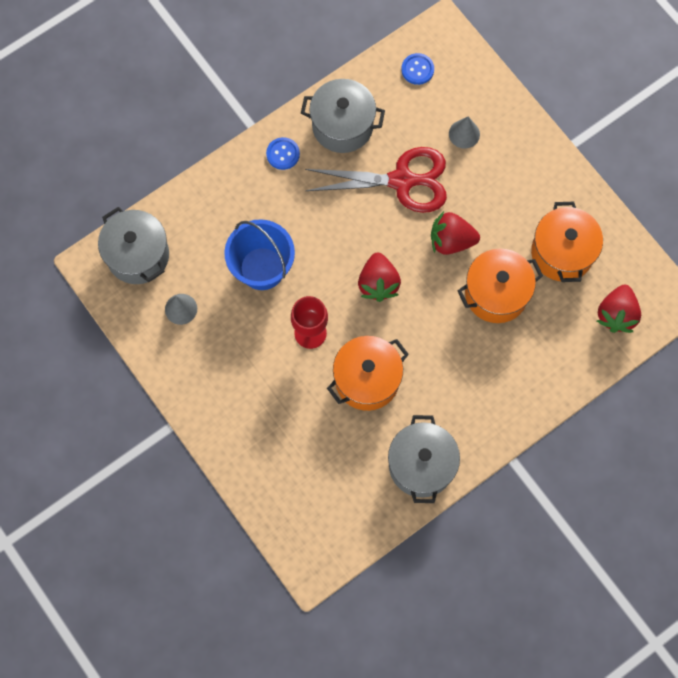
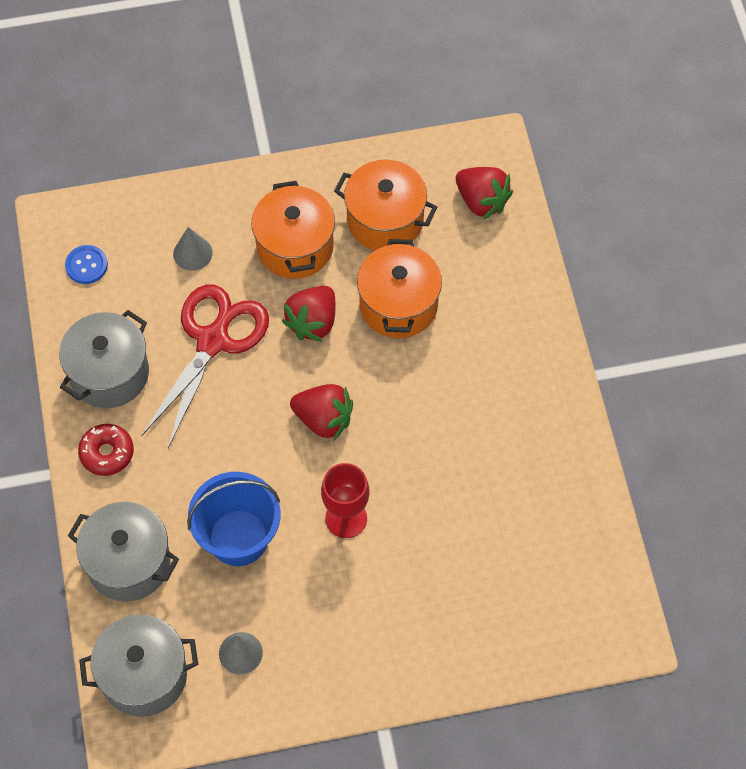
camera: 65 degrees left, 10 degrees down
blue button [266,137,300,170] -> red donut [78,424,134,476]
orange pot [327,336,409,411] -> orange pot moved to [251,181,335,279]
grey pot [388,415,460,503] -> grey pot moved to [68,502,179,601]

